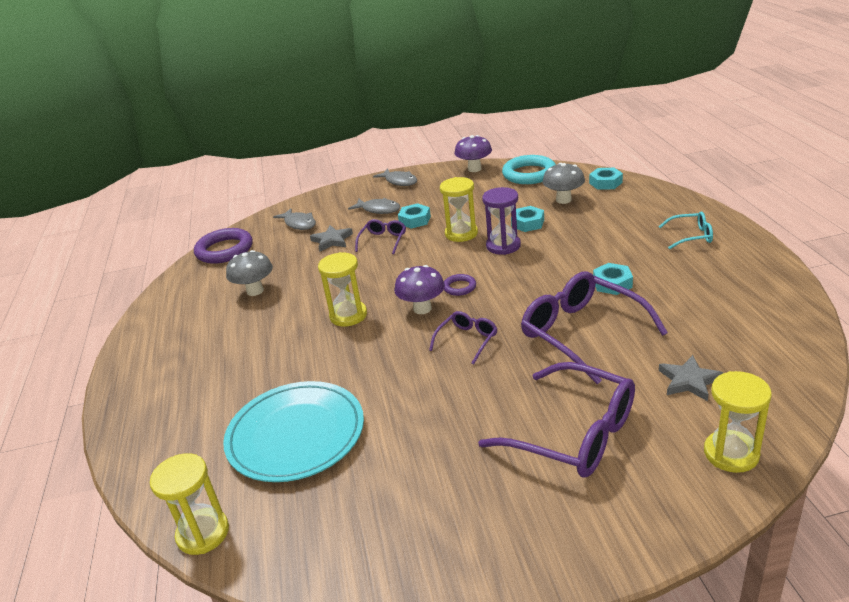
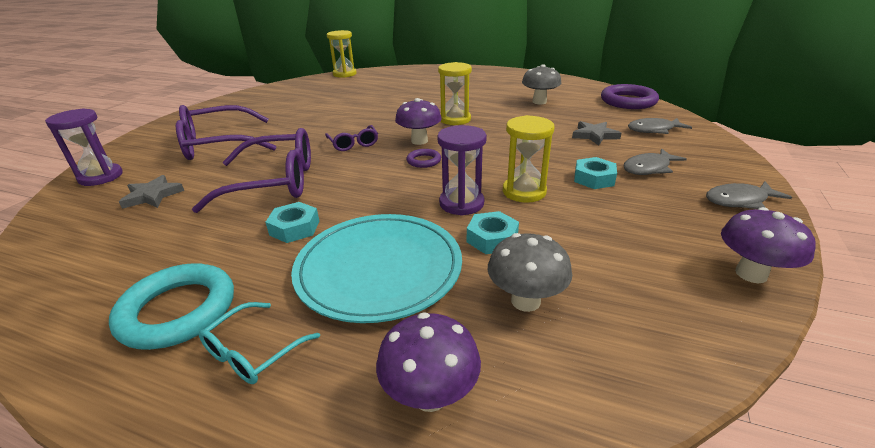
camera: 120 degrees right, 0 degrees up
turquoise plate [223,381,364,482] -> turquoise plate moved to [291,214,462,323]
purple glasses [355,219,406,254] -> none
turquoise ring [502,155,556,184] -> turquoise ring moved to [109,263,234,350]
turquoise nut [589,168,623,190] -> none
yellow hourglass [704,371,772,473] -> purple hourglass [45,108,123,186]
none -> purple mushroom [376,312,481,412]

